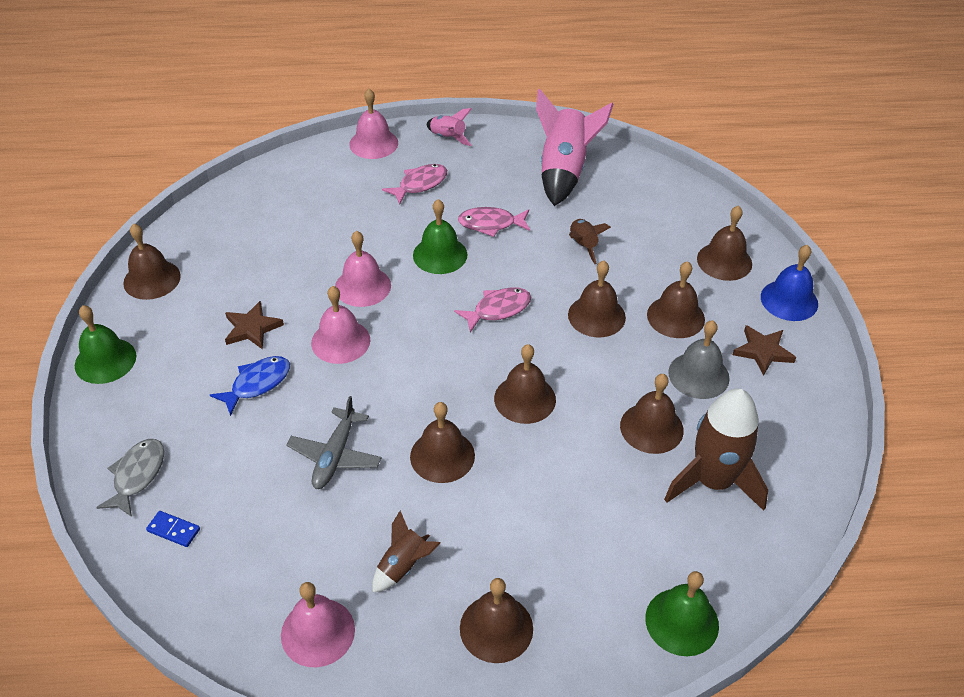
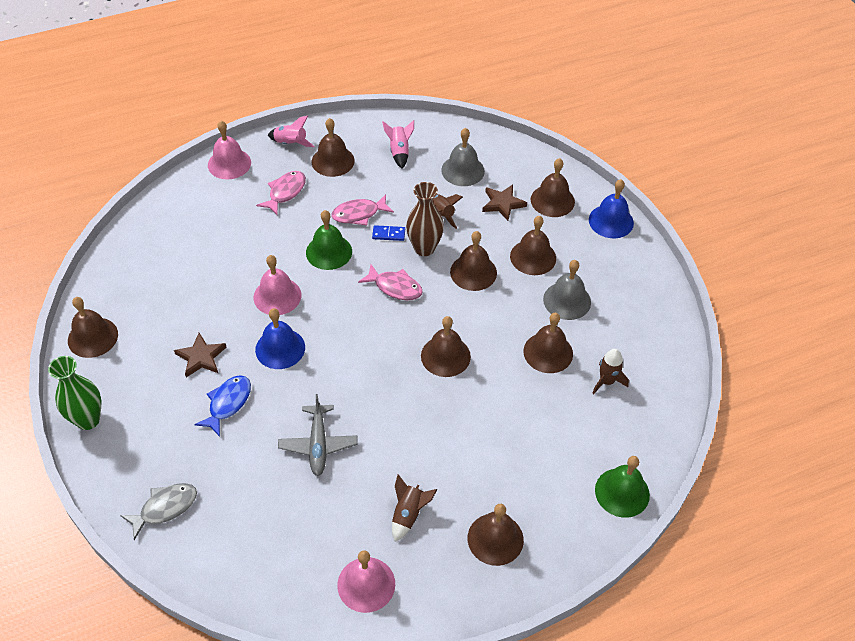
camera: 20 degrees left, 5 degrees up
green bell [75,305,136,384] -> green vase [48,356,102,430]
grey fish [96,439,164,517] -> grey fish turned 60 degrees clockwise [120,483,197,540]
blue domino [146,511,200,547] -> blue domino moved to [372,225,405,241]
pink bell [311,286,370,364] -> blue bell [255,308,305,369]
brown bell [410,402,475,483] -> brown bell moved to [312,118,355,177]
pink fish [454,287,531,332] -> pink fish turned 75 degrees clockwise [358,264,423,300]
pink rocket [536,89,614,206] -> pink rocket [382,120,414,169], size x0.50
brown rocket [664,389,768,511] -> brown rocket [592,349,629,395], size x0.50
brown star [733,325,796,376] -> brown star moved to [482,185,527,221]
none -> brown vase [406,182,444,256]
none -> grey bell [441,128,485,186]

